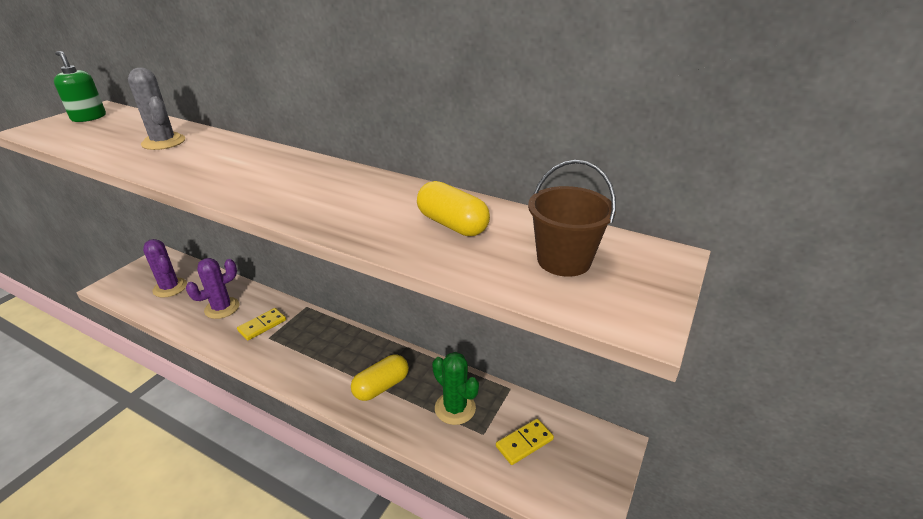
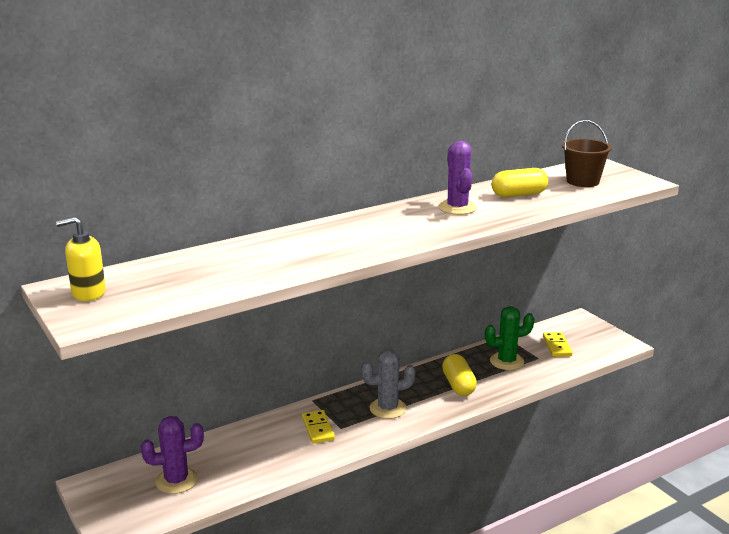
camera: 60 degrees left, 10 degrees down
green soap dispenser [54,51,106,122] -> yellow soap dispenser [56,217,106,301]
grey cactus [128,68,185,150] -> grey cactus moved to [361,349,416,419]
purple cactus [186,258,239,319] -> purple cactus moved to [438,141,477,215]

